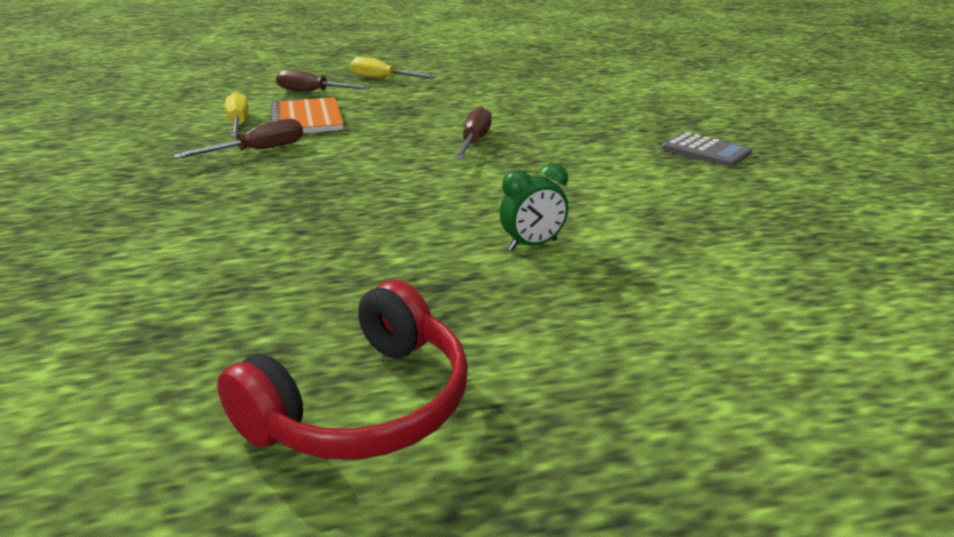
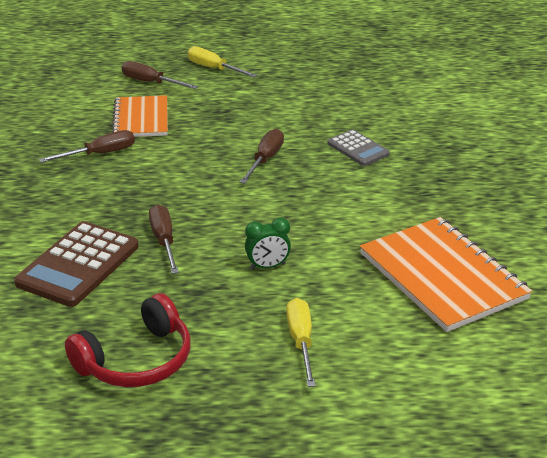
camera: 10 degrees right, 5 degrees up
yellow screwdriver [225,92,249,137] -> yellow screwdriver moved to [286,298,316,387]
grey calculator [662,132,752,167] -> grey calculator moved to [327,129,390,166]
none -> brown calculator [14,221,139,307]
none -> brown screwdriver [149,204,179,274]
none -> orange notebook [360,217,532,332]

